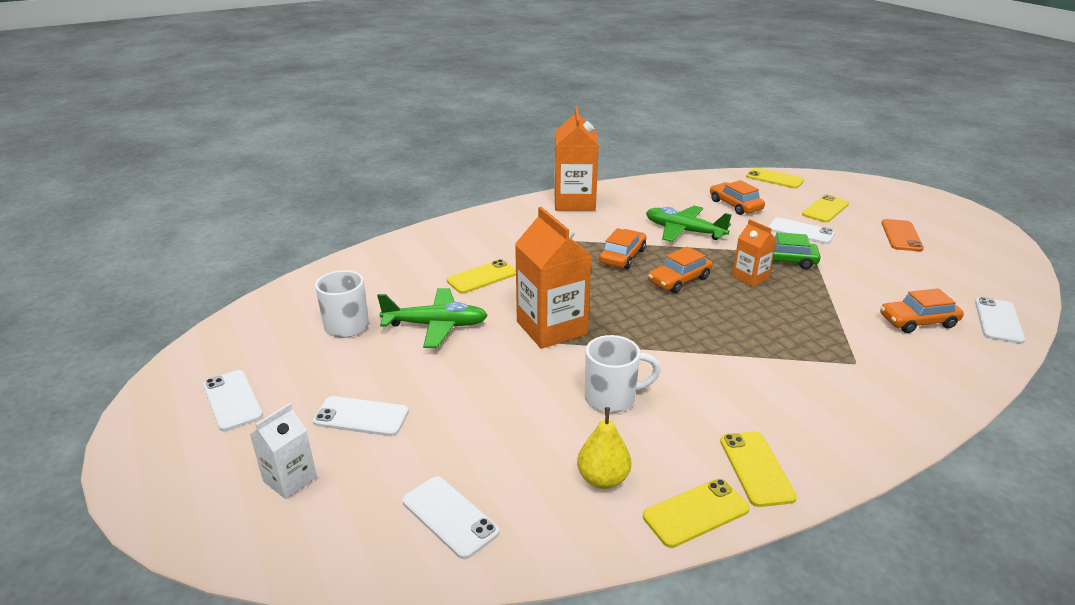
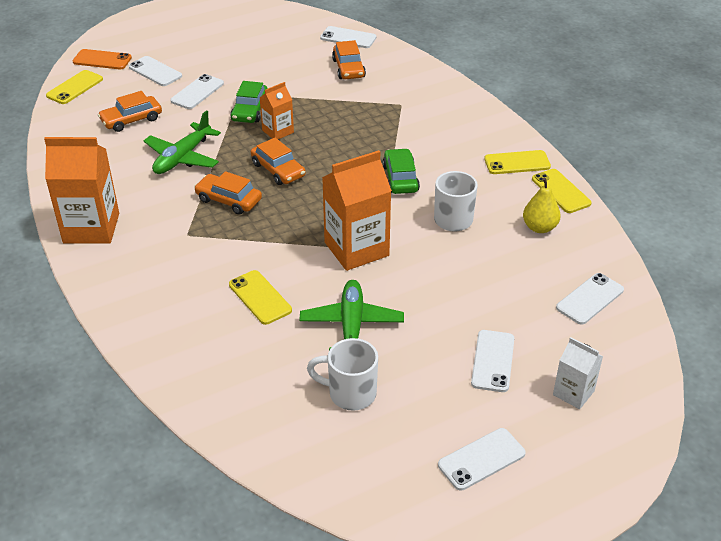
camera: 90 degrees left, 10 degrees up
yellow phone [802,195,849,223] -> white phone [129,56,182,86]
orange phone [881,219,924,251] -> orange phone moved to [73,49,132,69]
none -> green car [383,148,420,194]

